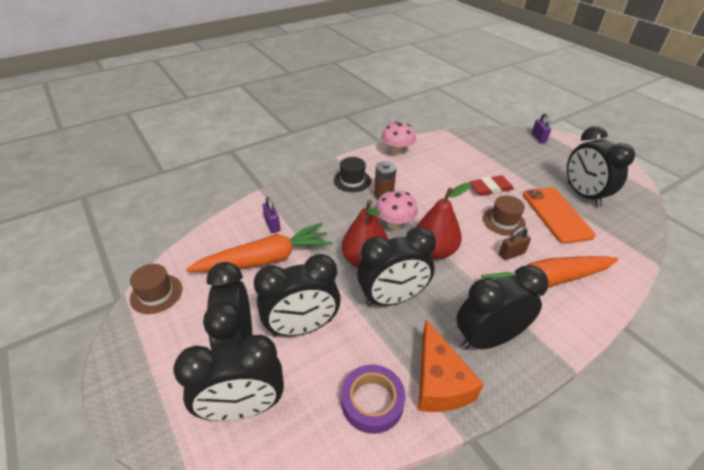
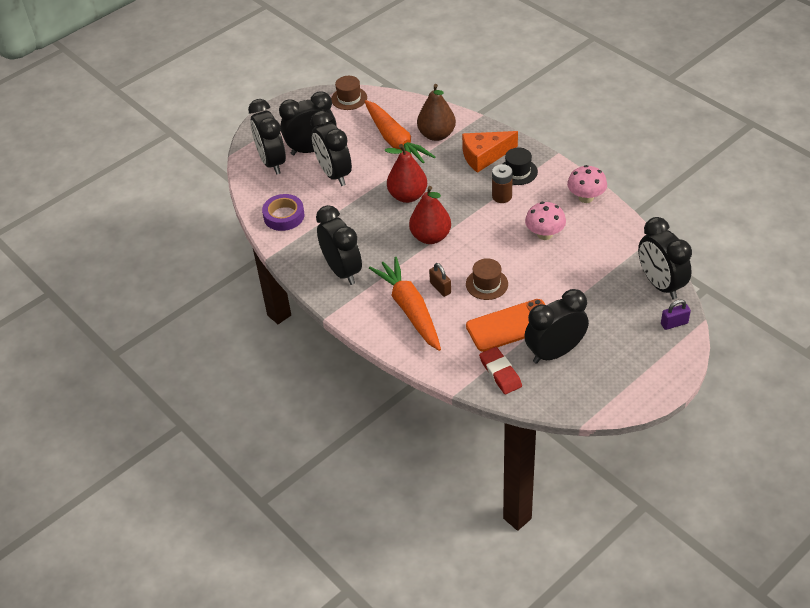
camera: 85 degrees right, 5 degrees up
purple padlock [263,197,280,233] -> brown pear [417,84,456,141]
black clock [357,227,436,307] -> black clock moved to [638,217,692,299]
pink mushroom [375,190,418,230] -> pink mushroom moved to [525,202,566,240]
orange cheese [418,320,484,412] -> orange cheese moved to [462,131,518,173]
red eraser [469,175,514,196] -> red eraser moved to [479,347,522,394]

